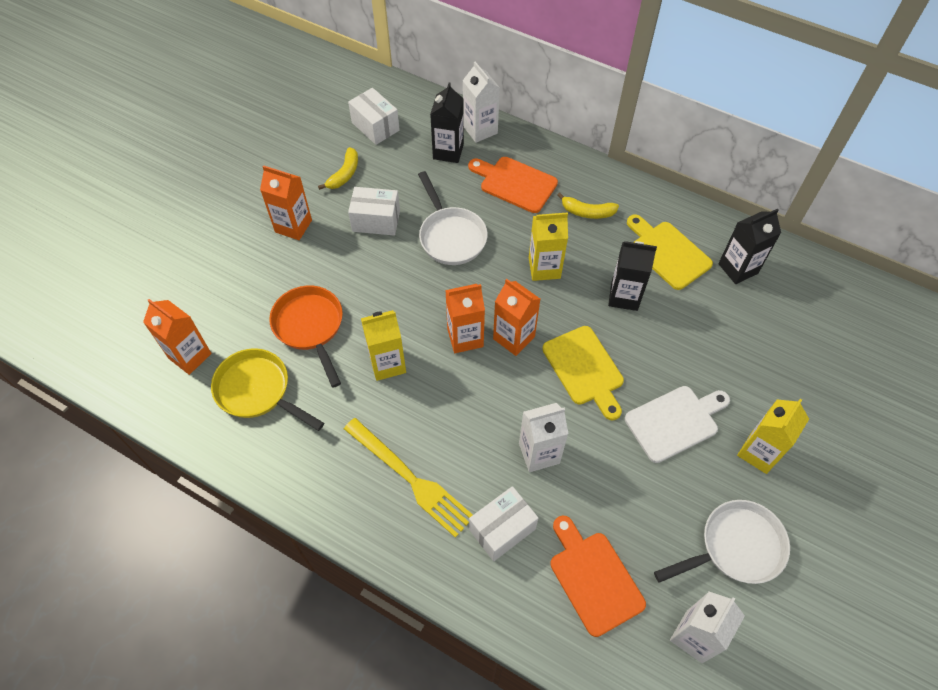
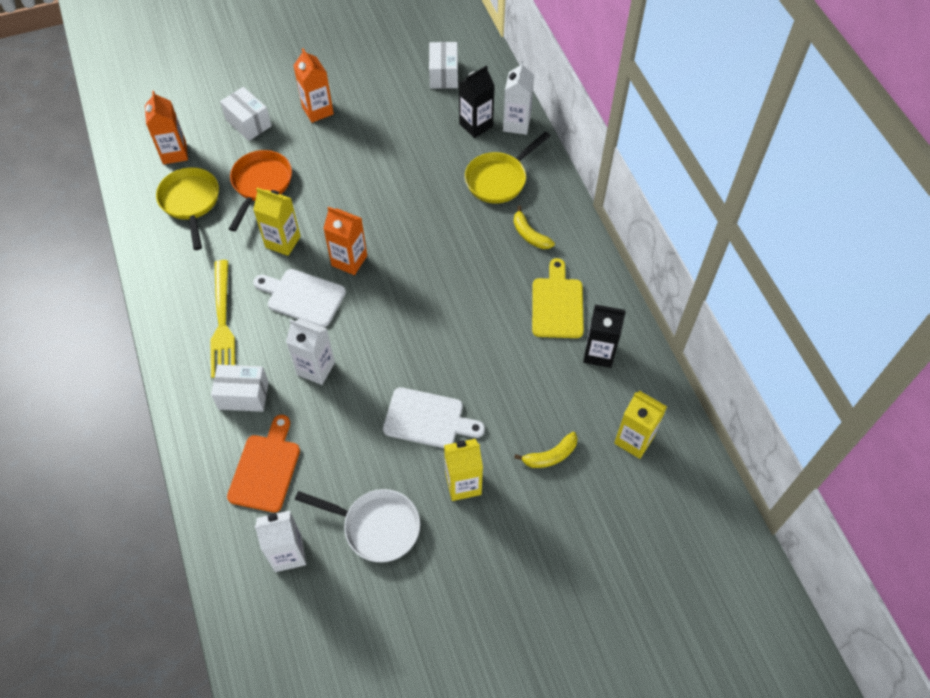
camera: 40 degrees right, 0 degrees up
yellow banana [318,147,358,190] -> yellow banana moved to [514,432,578,468]
white box [348,187,400,236] -> white box moved to [220,87,271,141]
white pan [418,171,488,265] -> none
orange cutting board [468,157,558,213] -> yellow pan [465,132,550,204]
orange carton [493,279,540,356] -> none
yellow carton [529,212,568,281] -> yellow carton moved to [614,391,667,459]
yellow cutting board [542,326,624,420] -> none
black carton [608,241,657,311] -> none
none -> white cutting board [253,269,346,327]

